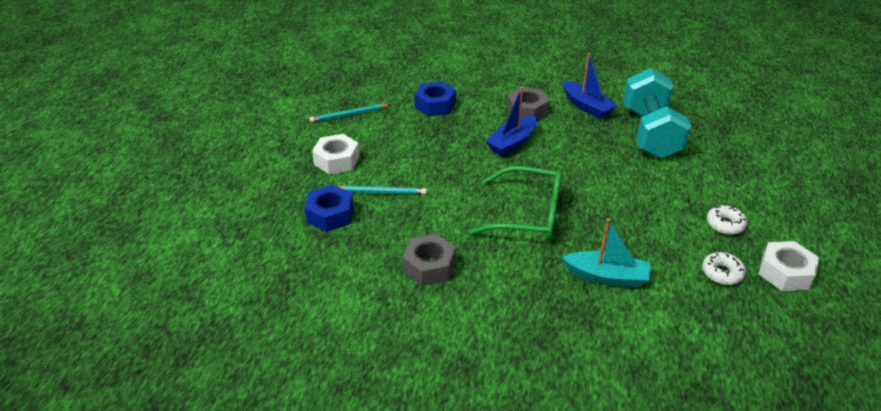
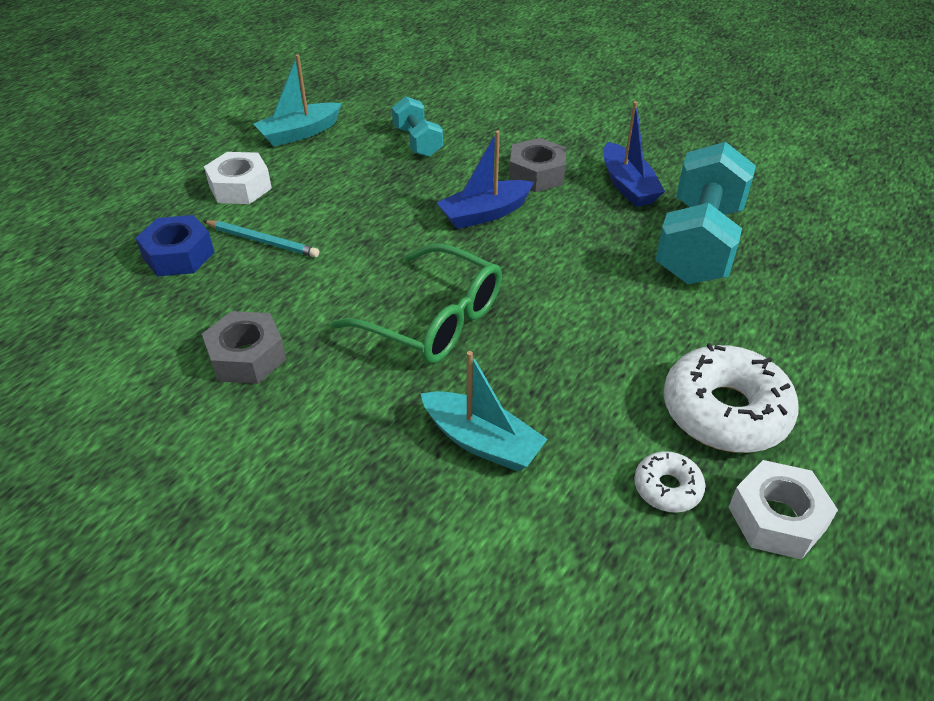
camera: 20 degrees right, 5 degrees up
turquoise pencil [309,104,391,123] -> turquoise boat [254,54,342,146]
blue nut [414,82,456,116] -> turquoise dumbbell [392,96,443,157]
white donut [707,205,747,235] -> white donut [663,343,799,453], size x2.02

